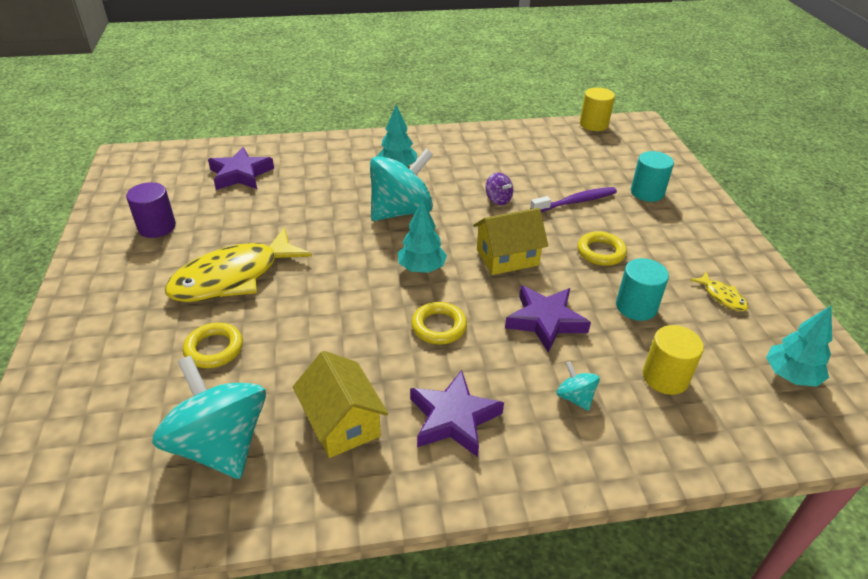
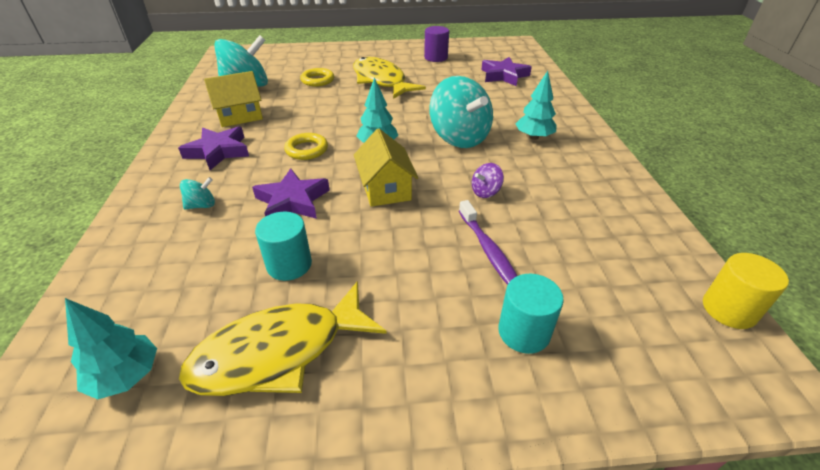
camera: 95 degrees right, 0 degrees up
yellow ring [577,231,627,266] -> none
yellow cylinder [643,325,704,395] -> none
yellow fish [690,272,748,311] -> yellow fish [179,281,387,396], size x2.36

